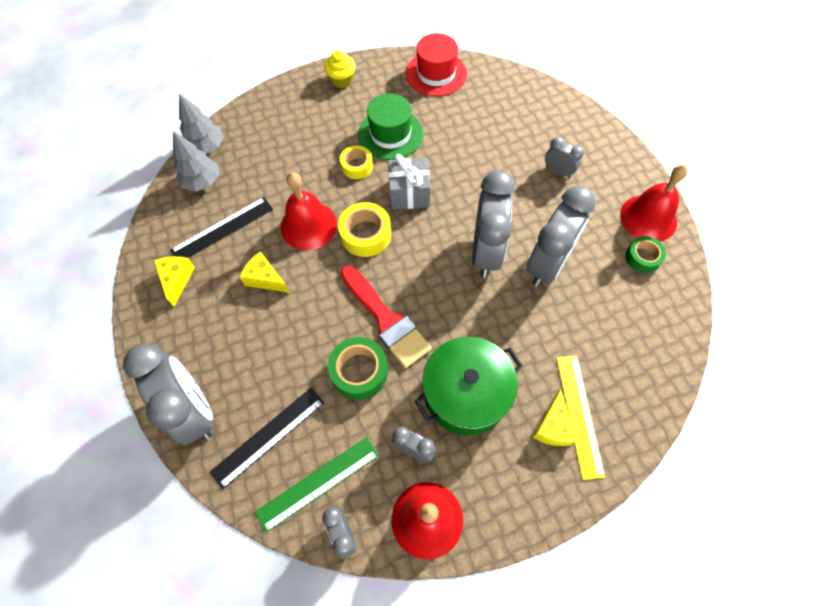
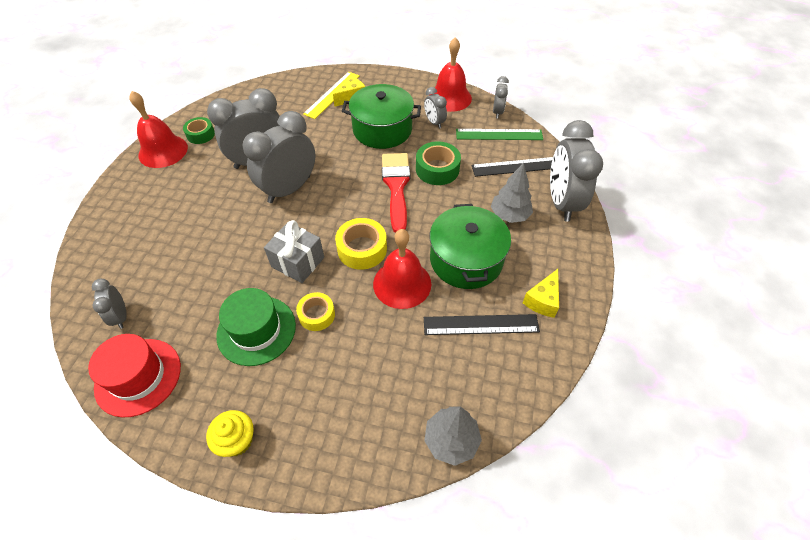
camera: 145 degrees left, 10 degrees down
grey tree [173,131,219,192] -> grey tree moved to [491,163,533,223]
yellow cheese [240,251,290,293] -> green pot [430,204,511,289]
grey clock [545,137,584,178] -> grey clock moved to [92,279,127,329]

